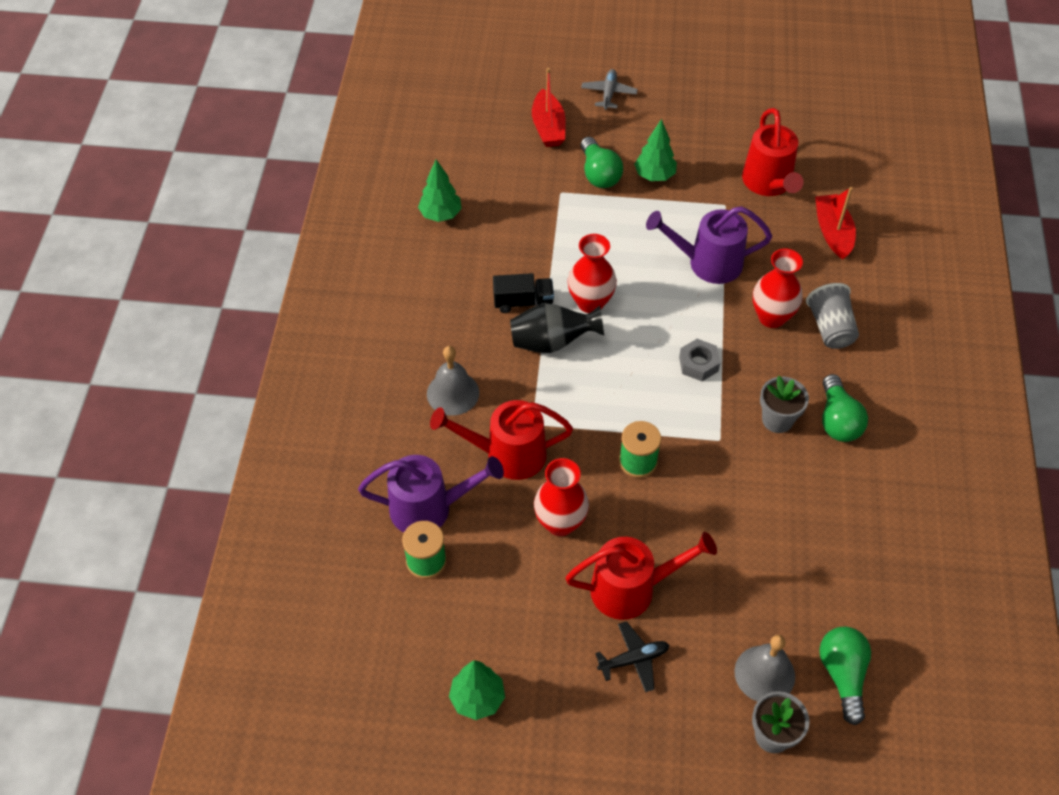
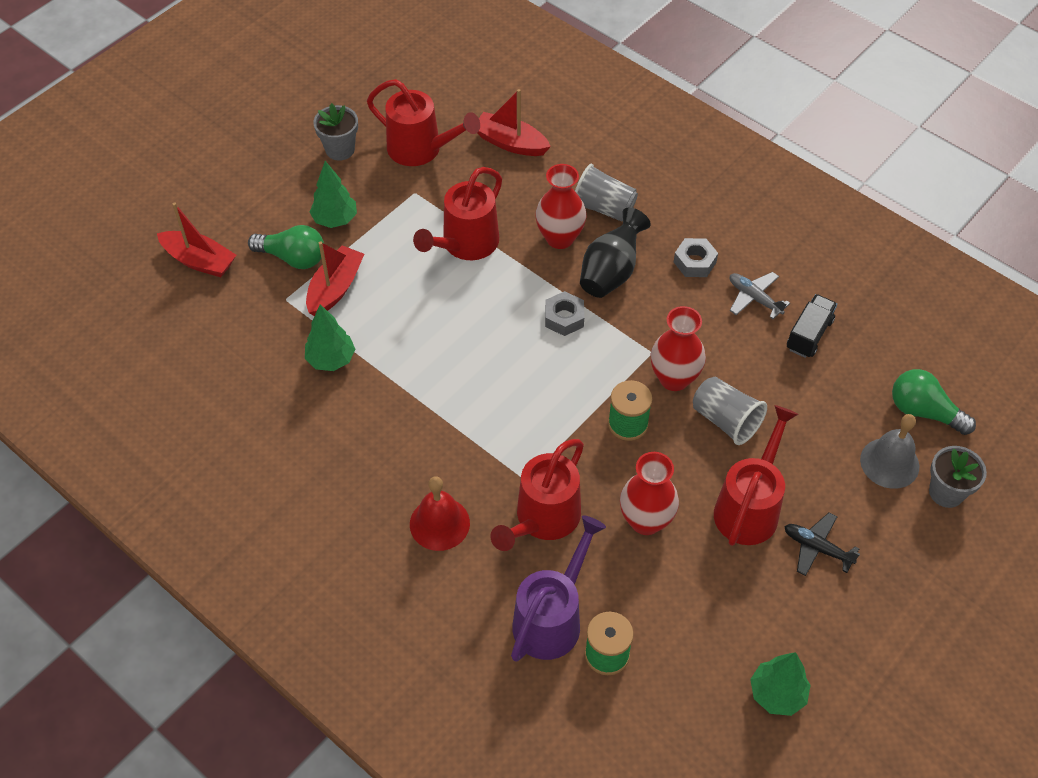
camera: 55 degrees left, 0 degrees up
green tree [418,159,462,222] -> green tree moved to [305,304,355,371]
grey bell [427,346,479,416] -> red bell [410,476,470,551]
black truck [493,273,554,313] -> black truck moved to [787,294,837,358]
black vase [510,304,604,353] -> black vase moved to [580,207,651,298]
red vase [568,234,617,313] -> red vase moved to [651,306,706,391]
grey plane [581,69,638,110] -> grey plane moved to [730,272,790,319]
black plane [595,621,669,692] -> black plane turned 75 degrees counterclockwise [784,512,860,576]
purple watering can [646,206,772,284] -> red watering can [413,167,502,260]
grey flower pot [760,376,809,433] -> grey flower pot moved to [313,103,358,161]
green light bulb [822,374,868,442] -> grey nut [674,238,718,277]
none -> red boat [306,241,364,316]
none -> grey cup [693,377,767,445]

